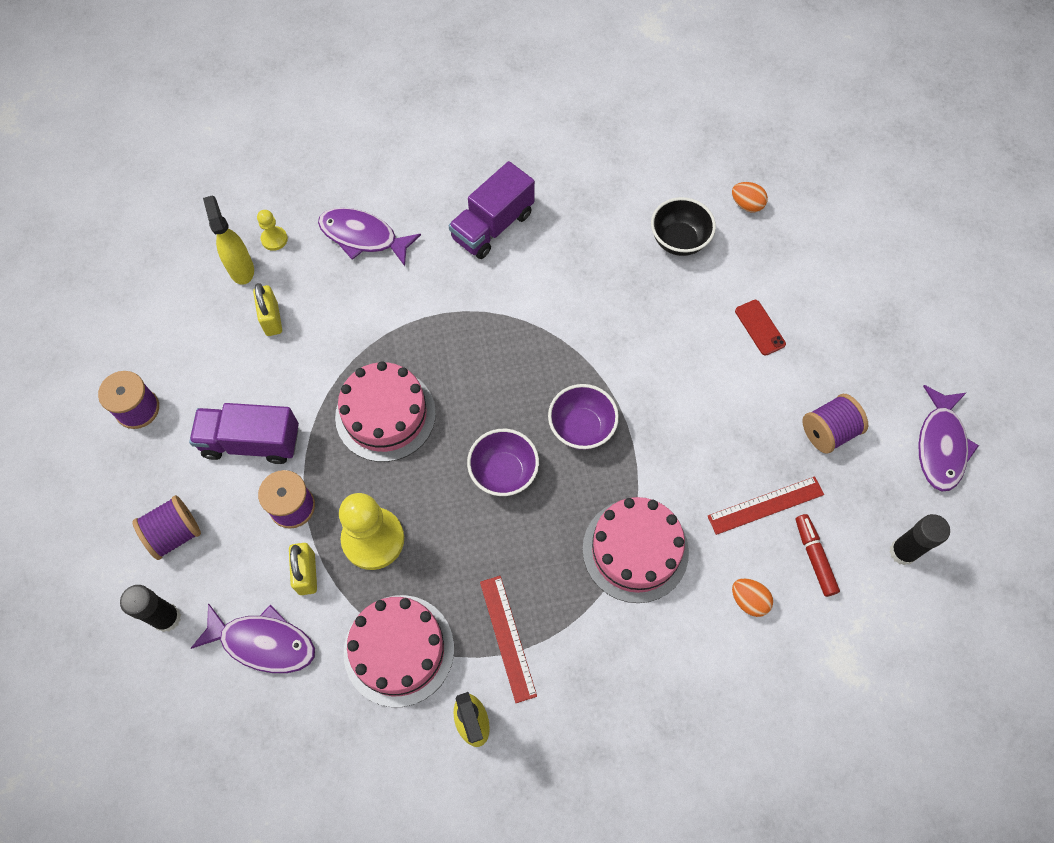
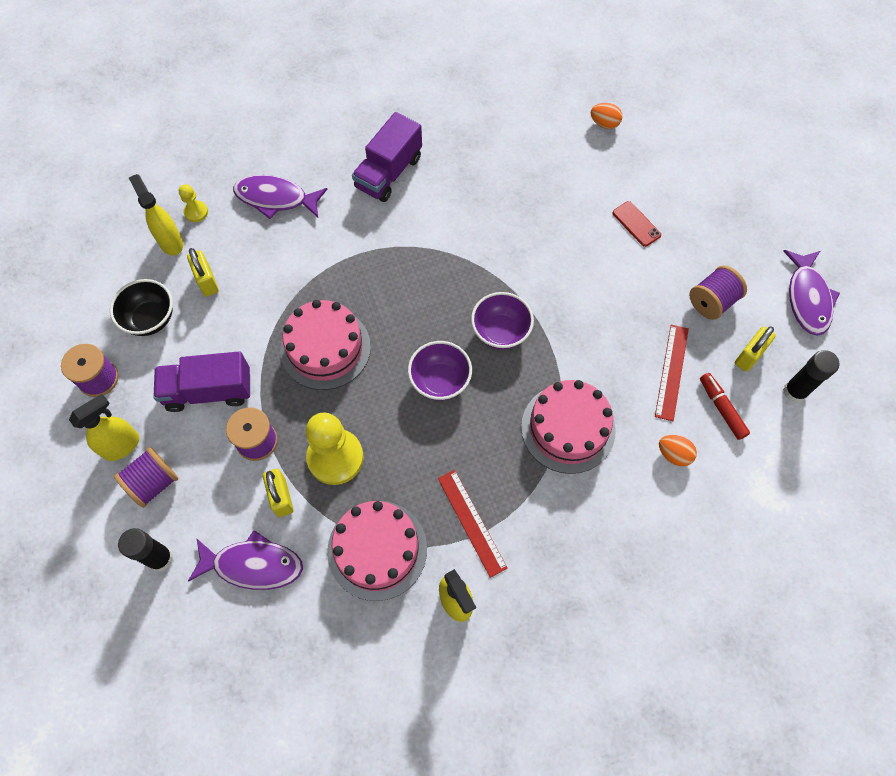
camera: 10 degrees left, 0 degrees up
black bowl [651,197,716,256] -> black bowl moved to [110,279,173,336]
red ruler [708,476,824,535] -> red ruler turned 45 degrees counterclockwise [655,325,689,421]
none -> yellow spray bottle [69,394,139,461]
none -> yellow padlock [735,326,776,372]

